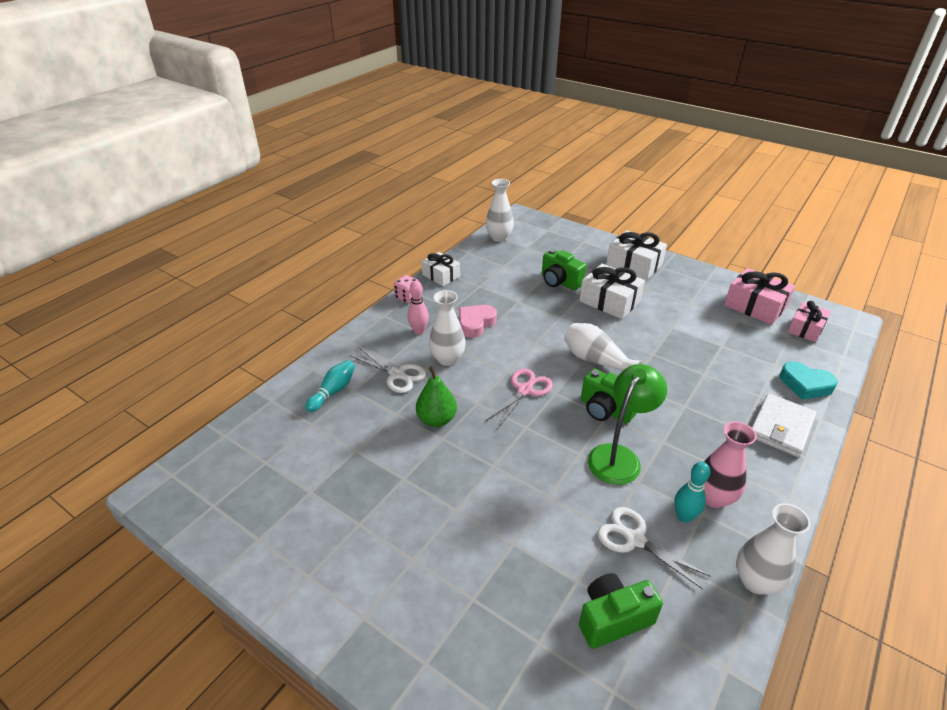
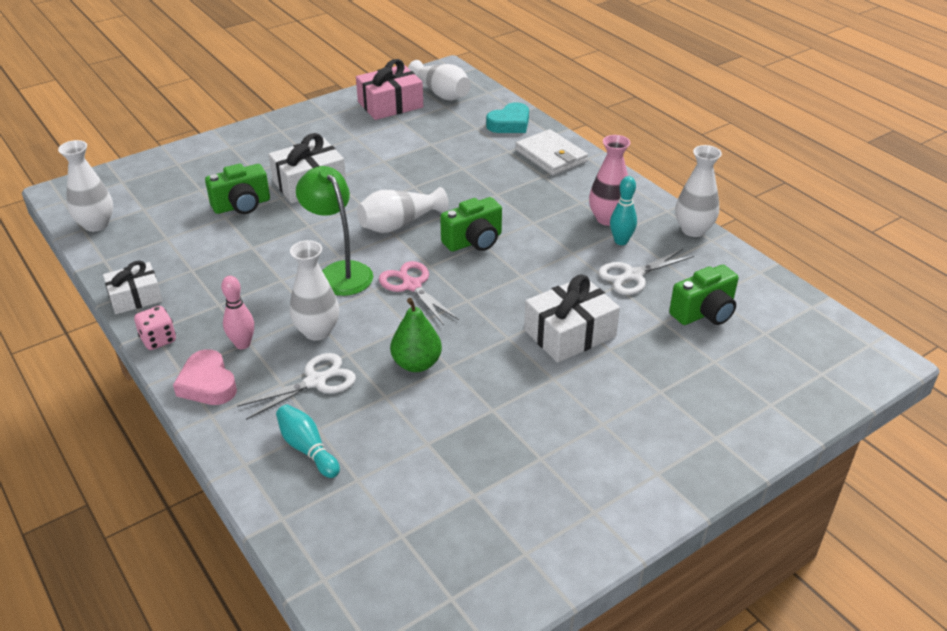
camera: 70 degrees left, 0 degrees up
pink heart [459,305,497,338] -> pink heart moved to [173,349,237,405]
green camera [579,573,663,649] -> green camera turned 120 degrees counterclockwise [669,265,739,325]
green lamp [588,364,667,485] -> green lamp moved to [296,166,373,296]
white gift [606,230,667,280] -> white gift moved to [524,275,620,363]
pink gift [788,301,831,342] -> white vase [408,60,471,101]

